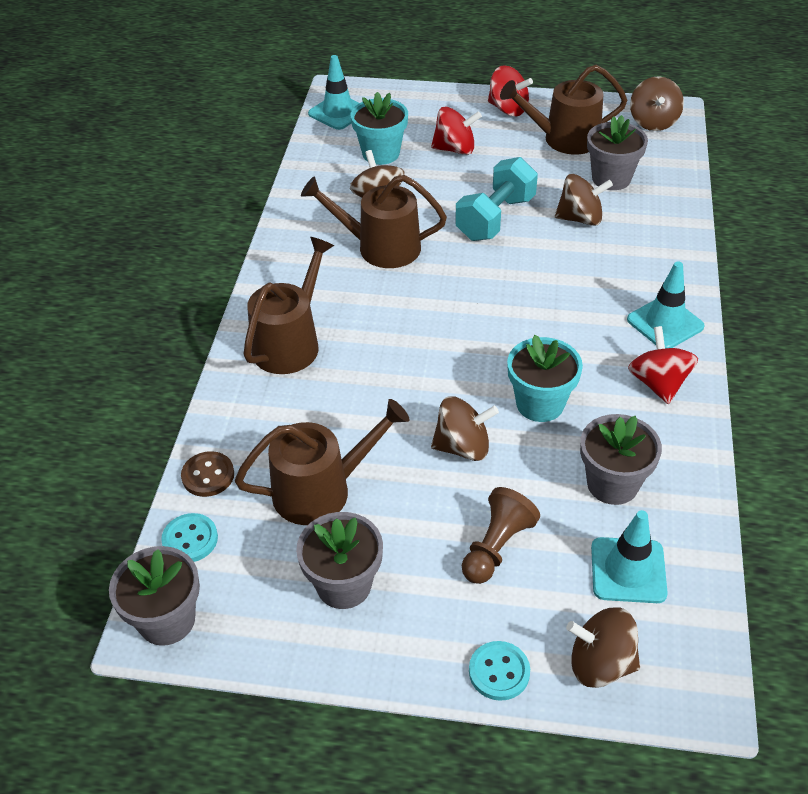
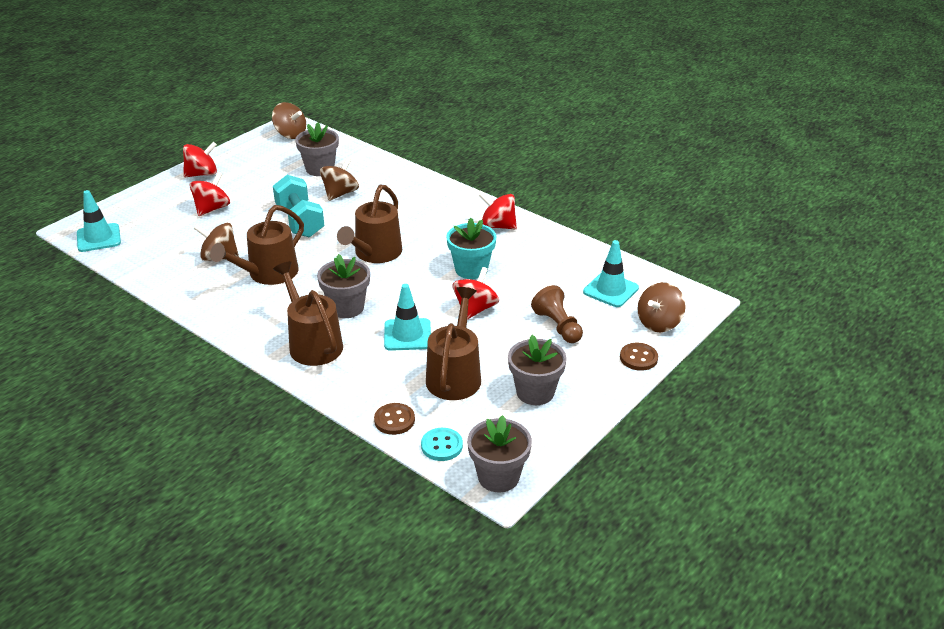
camera: 60 degrees left, 10 degrees down
turquoise flower pot [351,92,408,165] -> none
brown spinning top [431,396,499,461] -> red spinning top [453,267,499,320]
turquoise button [469,641,530,701] -> brown button [620,343,658,371]
brown watering can [500,65,627,155] -> brown watering can moved to [337,184,402,263]
grey flower pot [580,414,662,505] -> grey flower pot moved to [317,254,370,318]
turquoise traffic cone [627,262,705,348] -> turquoise traffic cone moved to [384,284,431,351]

